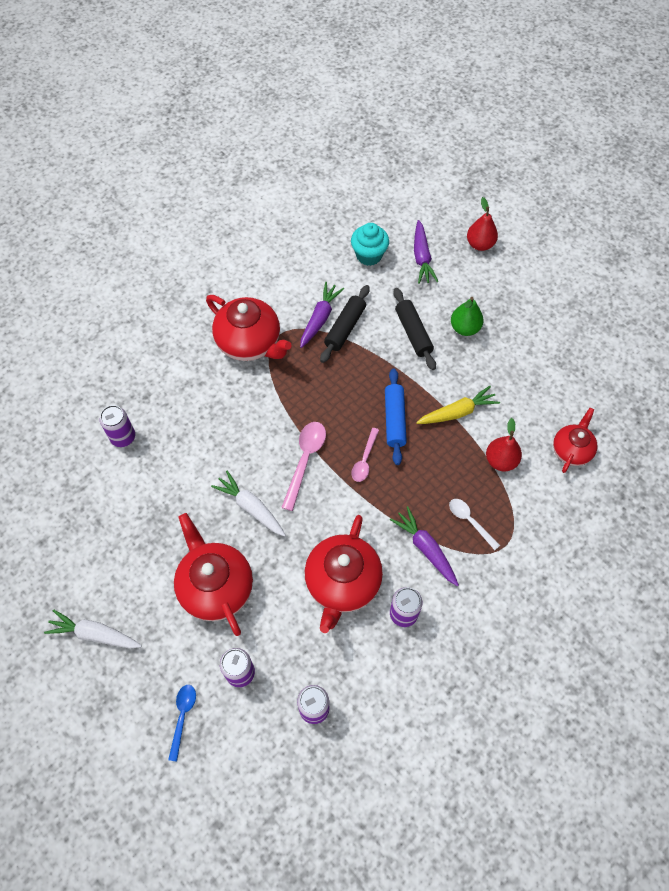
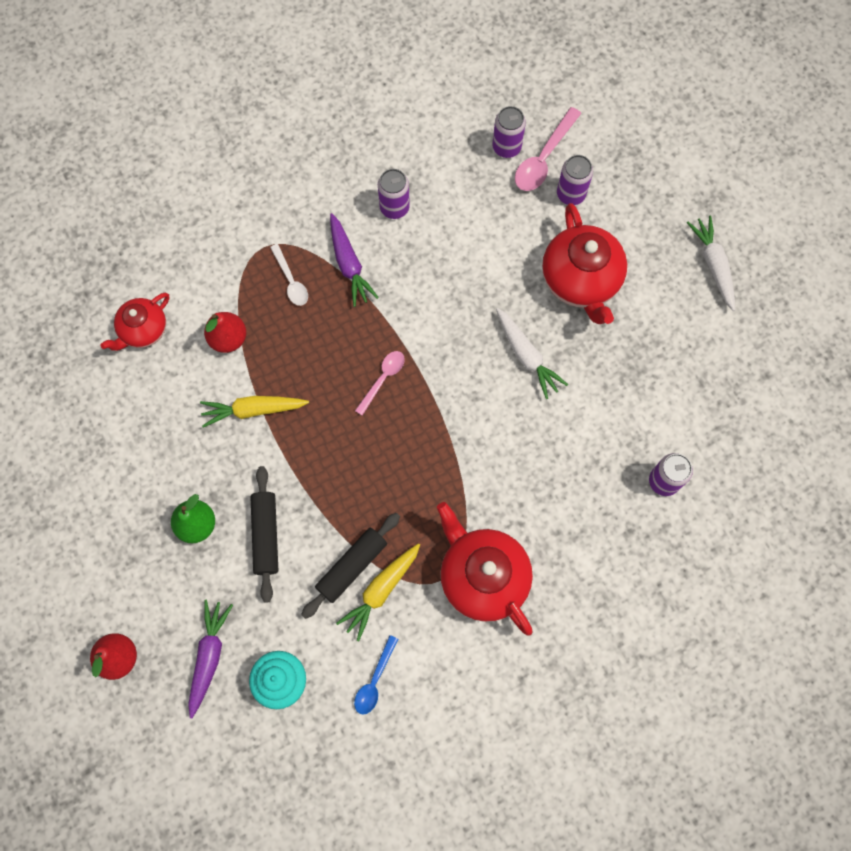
camera: 165 degrees left, 10 degrees up
white carrot [44,610,142,649] -> white carrot turned 135 degrees counterclockwise [687,215,735,311]
blue spoon [168,685,196,762] -> blue spoon moved to [354,635,398,715]
pink spoon [281,422,326,511] -> pink spoon moved to [515,107,582,191]
purple carrot [300,282,344,348] -> yellow carrot [336,543,420,641]
red teapot [305,515,383,633] -> none
blue rolling pin [385,368,407,465] -> none

